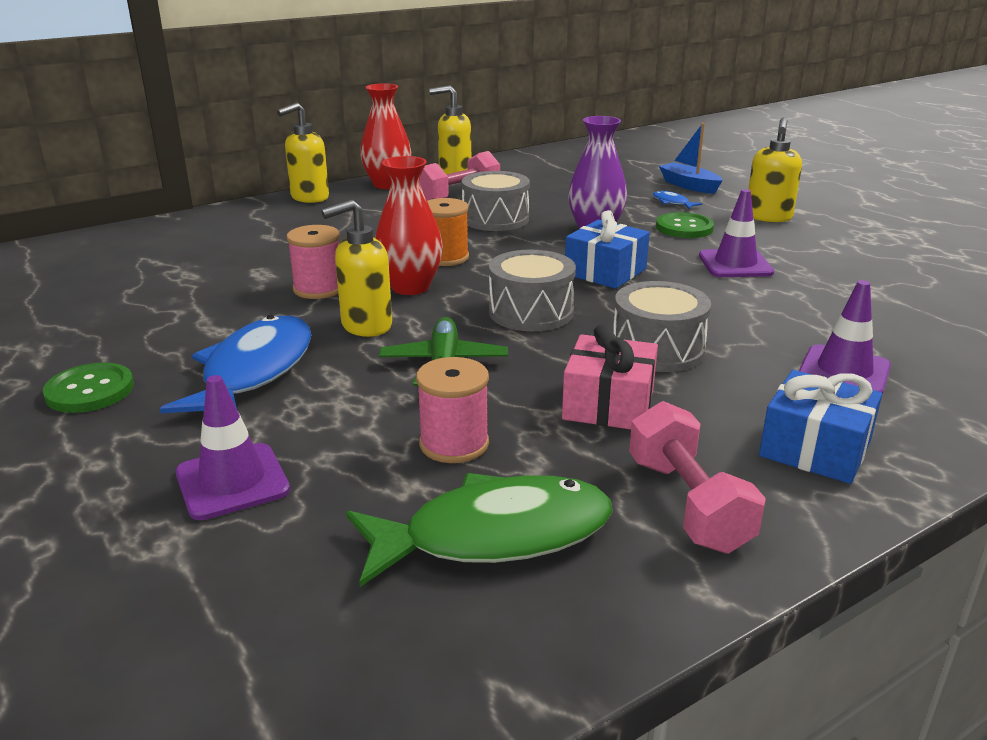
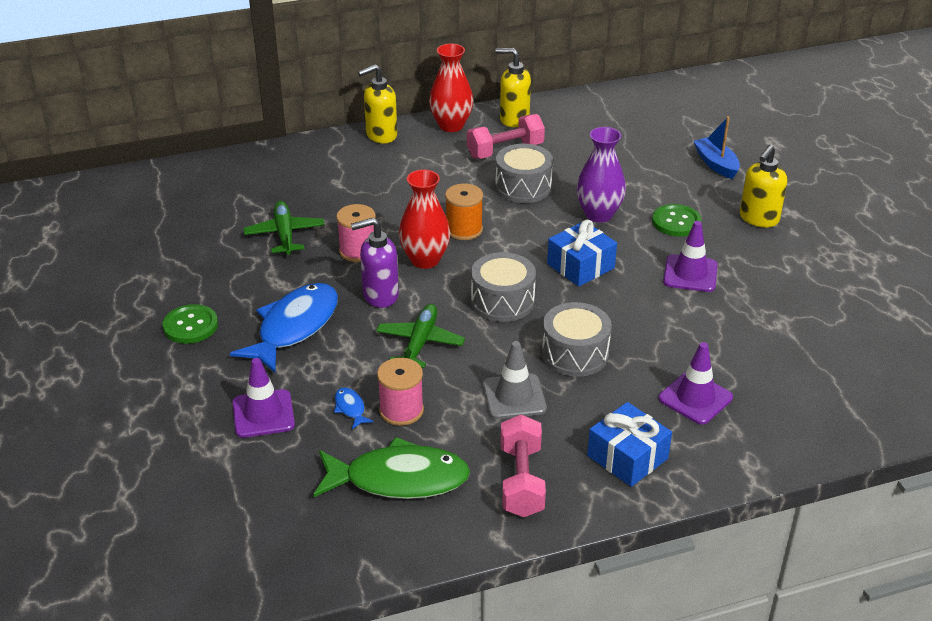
camera: 15 degrees right, 10 degrees up
yellow soap dispenser [321,200,392,337] -> purple soap dispenser [351,218,399,308]
pink gift [562,324,658,429] -> grey traffic cone [483,341,547,419]
blue fish [653,191,702,209] -> blue fish moved to [334,387,374,429]
none -> green plane [243,201,325,255]

